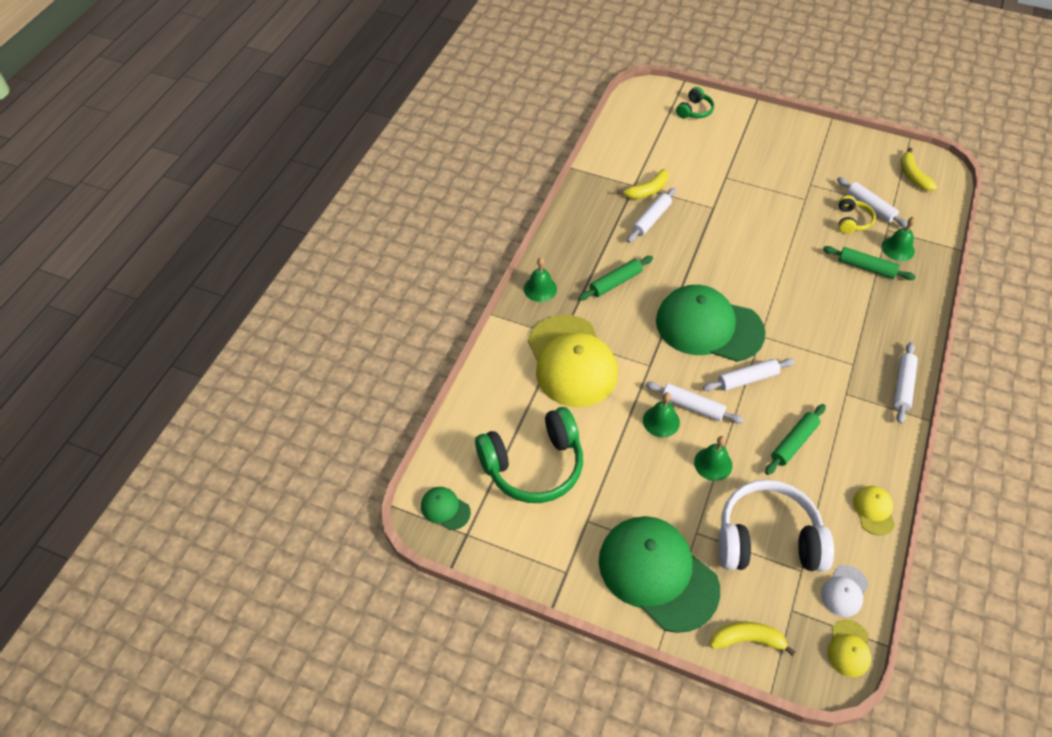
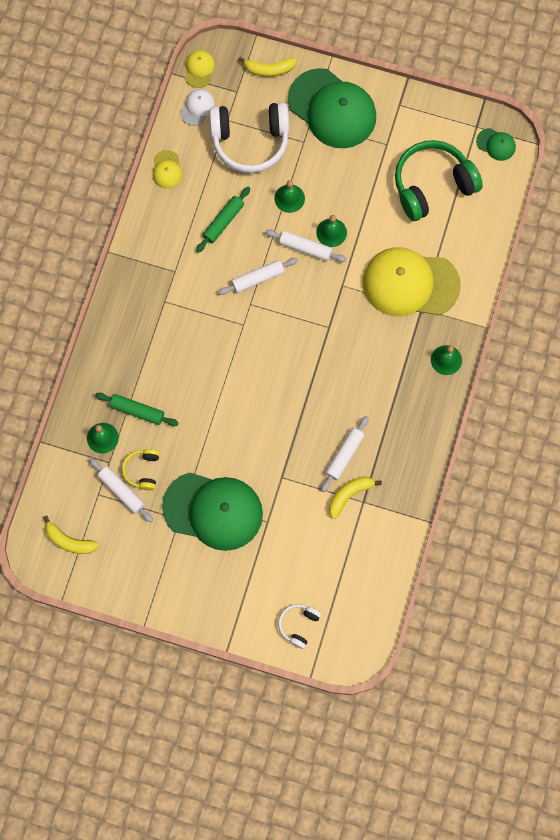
camera: 175 degrees right, 20 degrees up
yellow cap [528,315,618,407] -> yellow cap turned 60 degrees counterclockwise [363,247,461,317]
green rolling pin [578,256,653,301] -> none
green cap [656,285,766,362] -> green cap moved to [162,472,263,551]
green headphones [676,87,714,118] -> white headphones [278,604,321,649]
white rolling pin [894,342,918,424] -> none
yellow banana [900,148,937,191] -> yellow banana turned 135 degrees clockwise [43,516,99,554]

